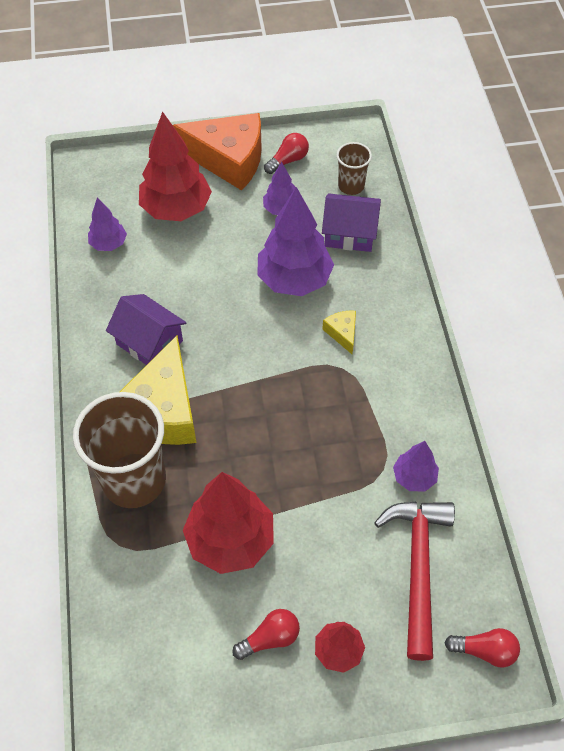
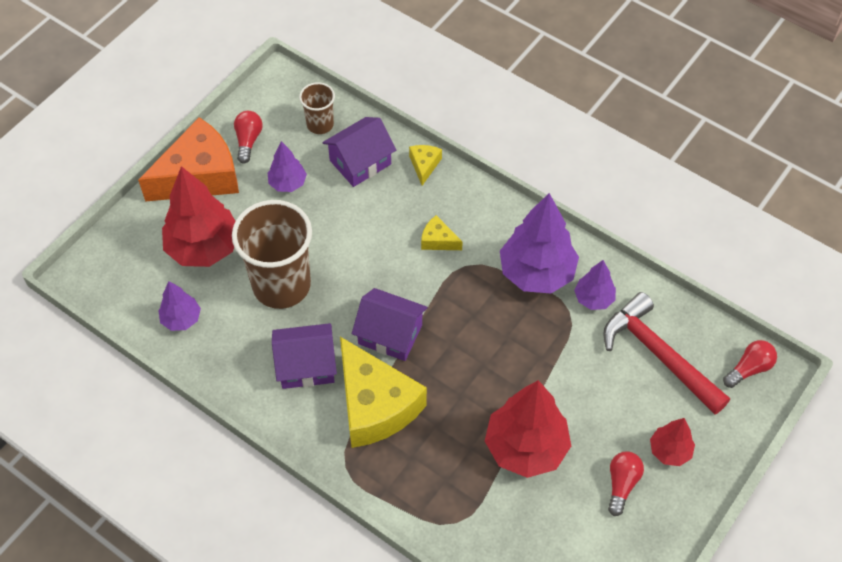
camera: 45 degrees left, 0 degrees up
brown cup [73,392,166,508] -> brown cup moved to [232,200,312,309]
purple tree [257,187,334,296] -> purple tree moved to [500,193,579,293]
none -> purple house [352,288,428,361]
none -> yellow cheese [409,145,442,186]

